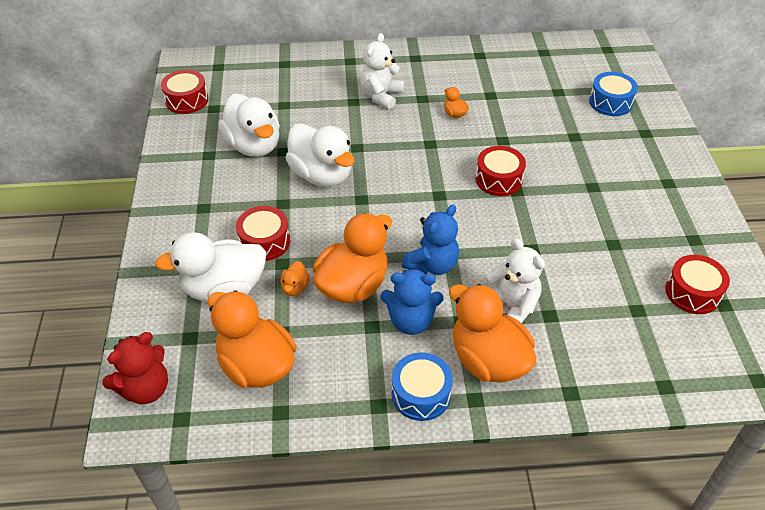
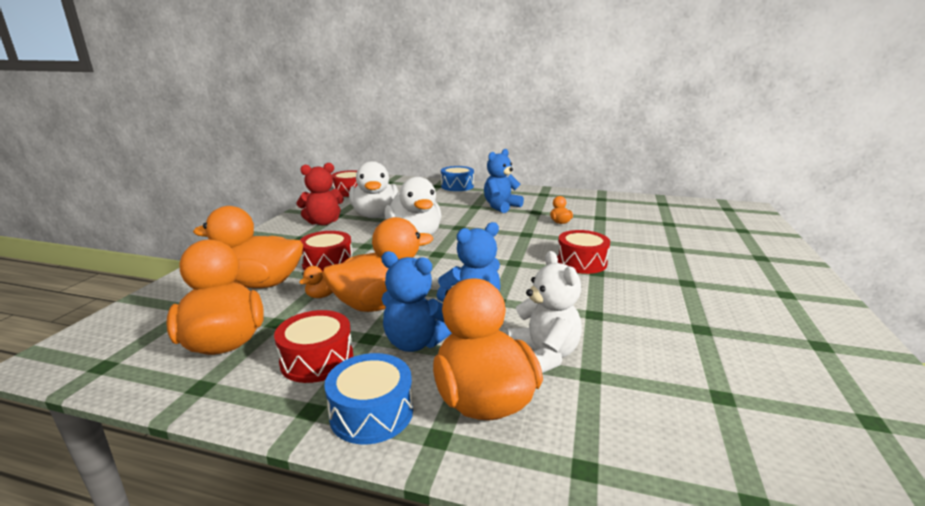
camera: 20 degrees right, 25 degrees down
red teddy bear [103,332,168,404] -> red teddy bear moved to [296,163,344,226]
white duck [155,232,266,302] -> orange duck [193,206,303,288]
white teddy bear [361,33,404,110] -> blue teddy bear [484,149,524,213]
blue drum [589,72,638,116] -> blue drum moved to [441,166,474,191]
red drum [665,255,730,314] -> red drum moved to [274,310,353,383]

